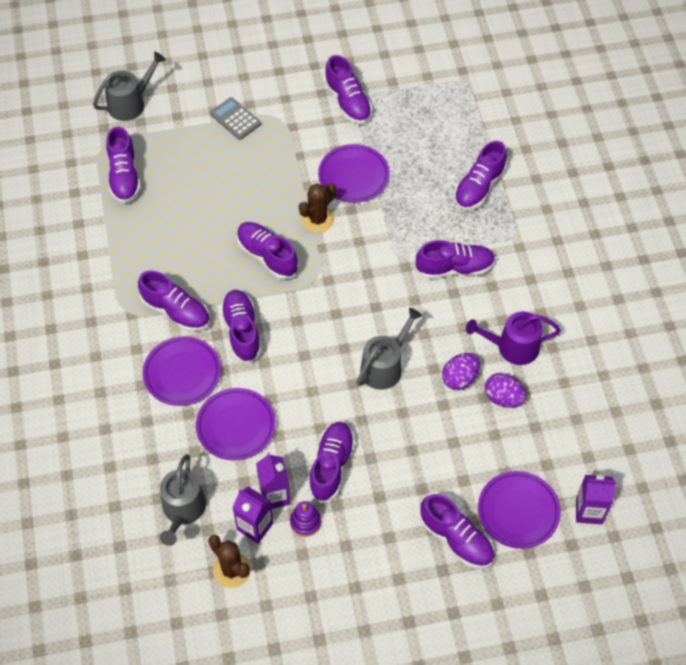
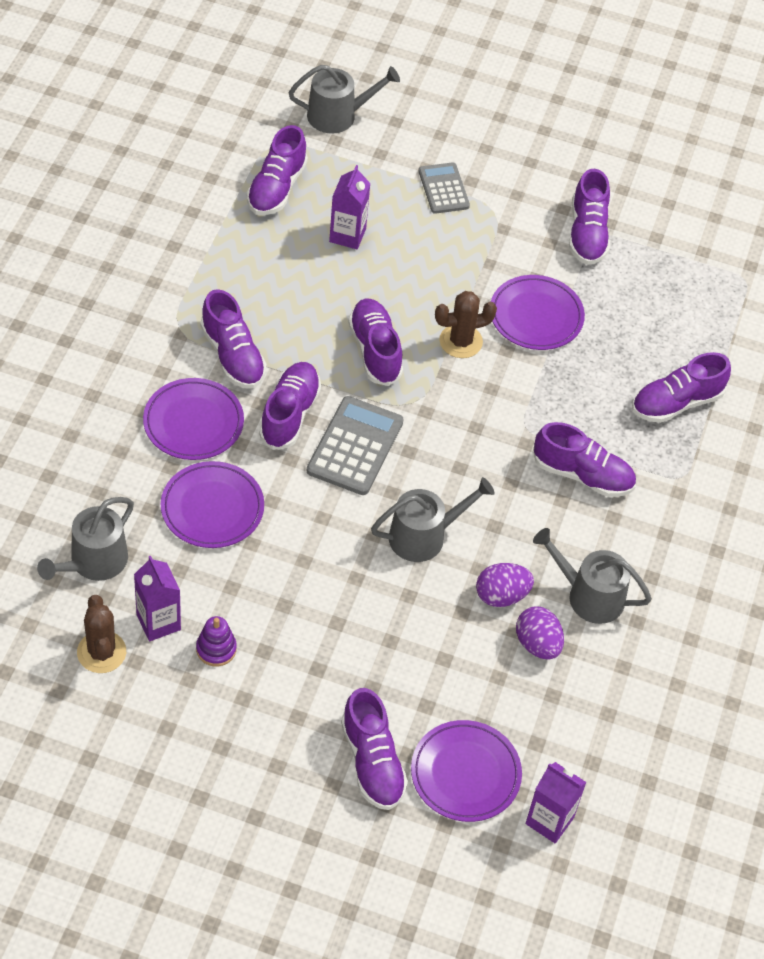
camera: 25 degrees right, 5 degrees down
purple carton [256,453,290,509] -> purple carton moved to [329,165,371,249]
purple shoe [308,422,355,503] -> none
purple watering can [466,312,561,365] -> grey watering can [533,528,652,624]
none -> grey calculator [307,396,404,495]

